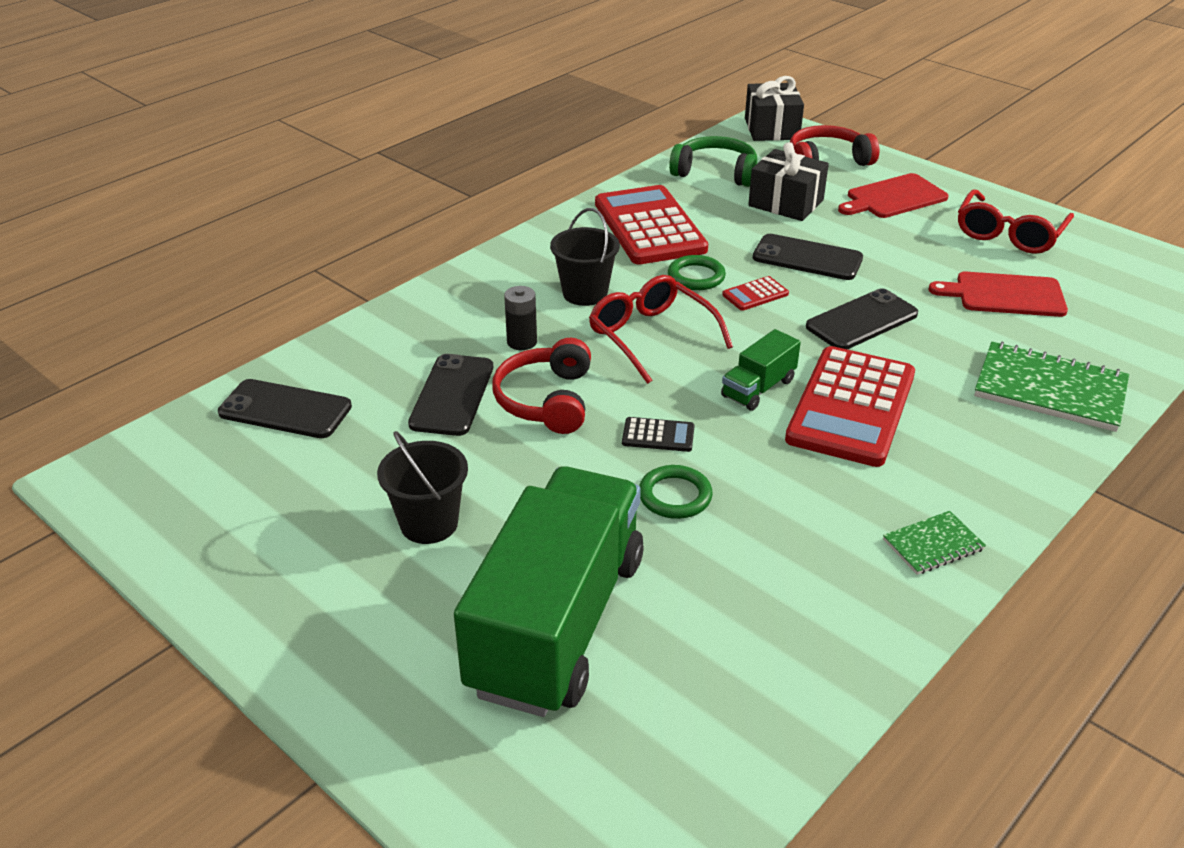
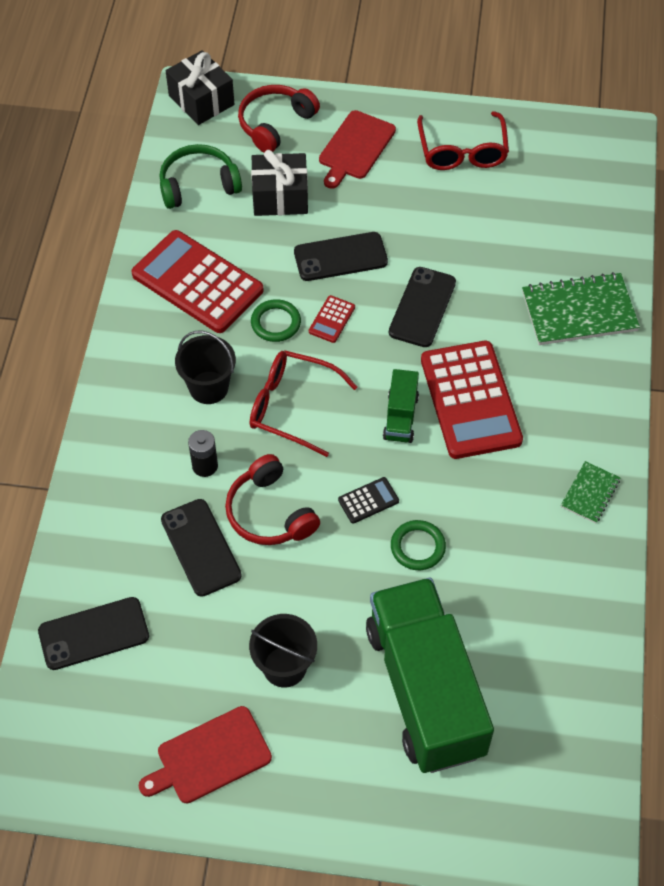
camera: 35 degrees left, 20 degrees up
red cutting board [928,272,1068,317] -> red cutting board moved to [139,706,272,803]

